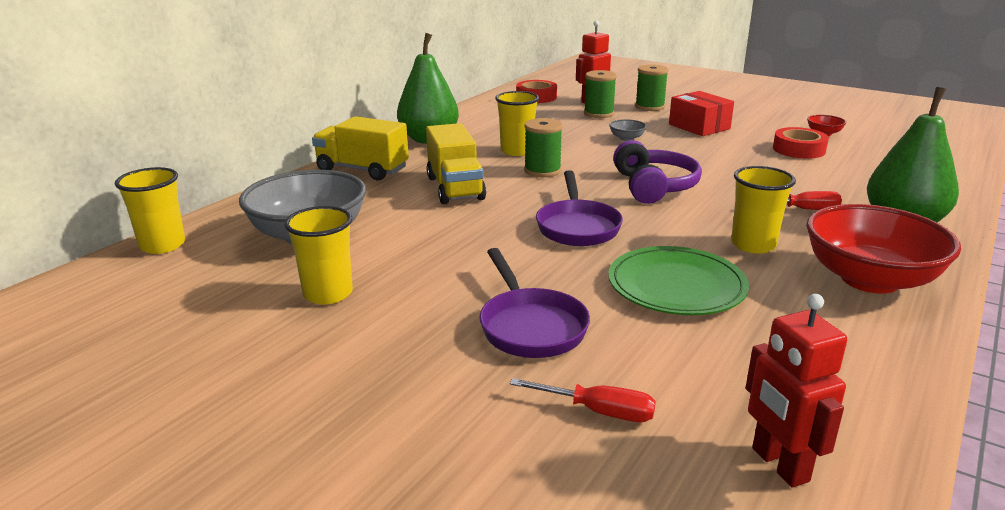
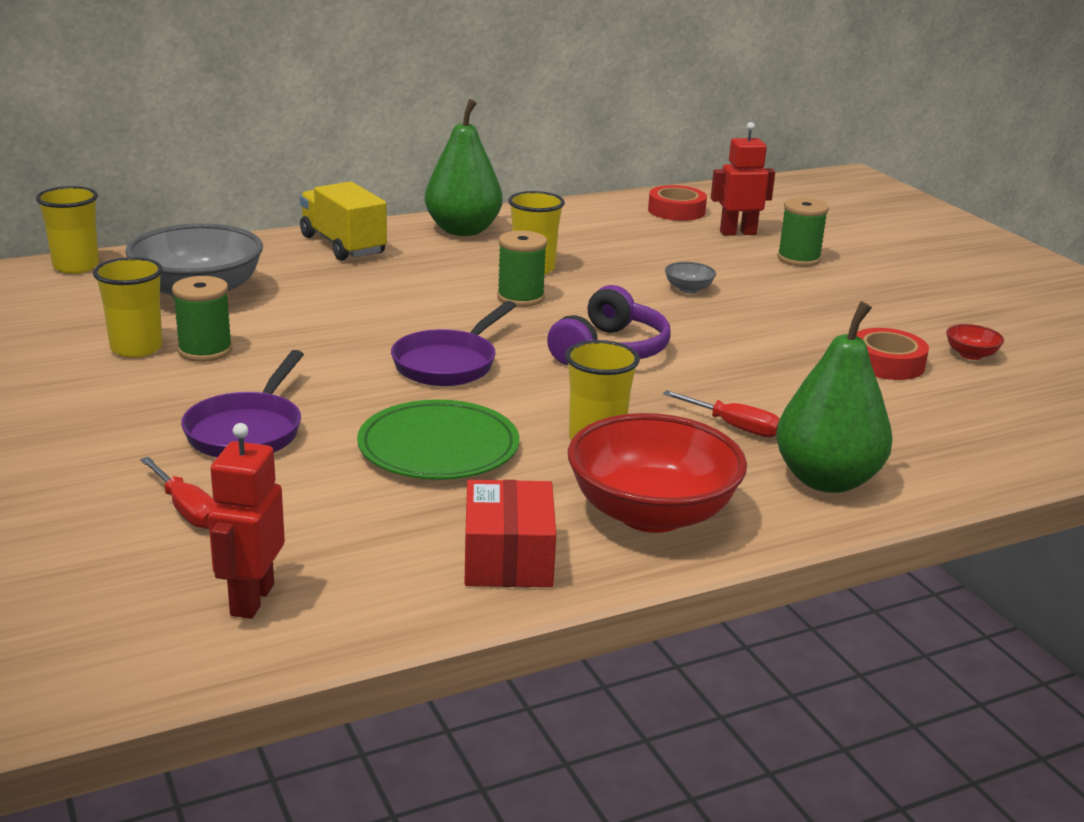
camera: 30 degrees right, 0 degrees up
yellow truck [426,123,486,204] -> none
green spool [584,70,617,118] -> green spool moved to [172,276,232,362]
red box [669,91,734,136] -> red box moved to [464,480,556,587]

